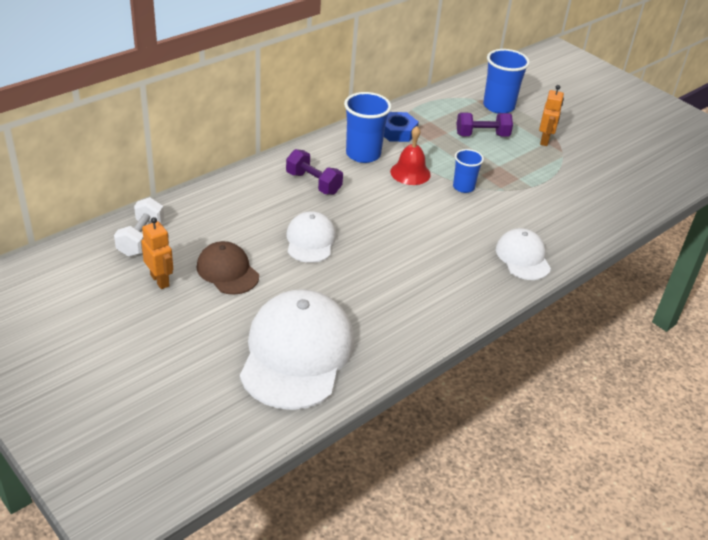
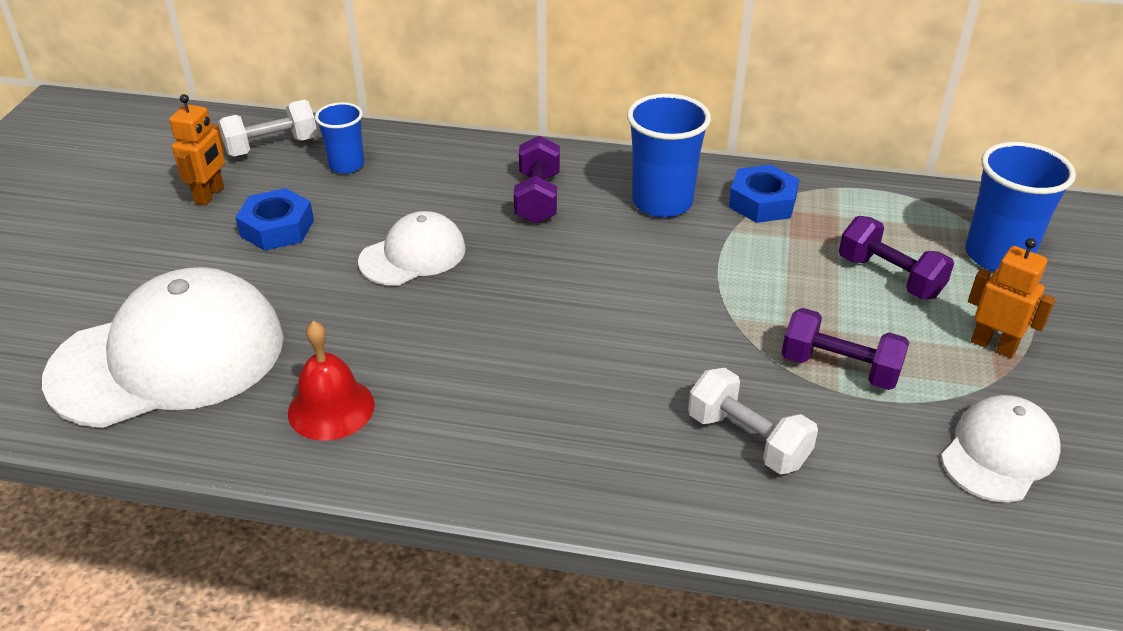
camera: 55 degrees right, 0 degrees up
brown cap [197,241,259,295] -> blue nut [235,188,314,251]
red bell [390,126,431,185] -> red bell moved to [288,321,375,441]
blue cup [453,149,484,193] -> blue cup moved to [315,102,364,174]
white cap [496,228,551,280] -> white cap moved to [941,395,1061,502]
orange robot [539,85,564,146] -> orange robot turned 120 degrees counterclockwise [968,238,1056,358]
none -> white dumbbell [688,368,818,474]
none -> purple dumbbell [782,308,909,390]

